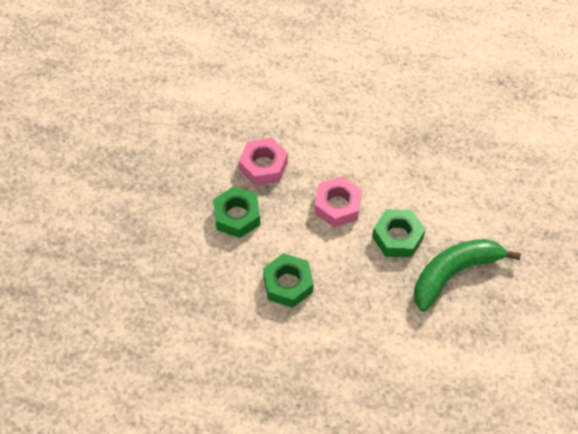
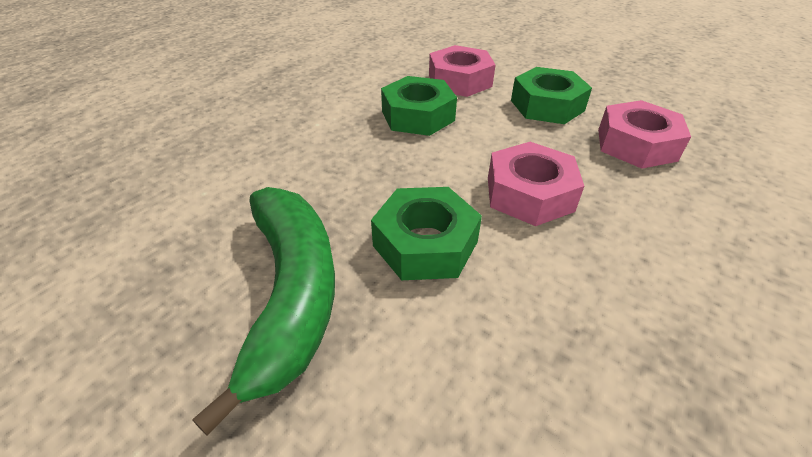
camera: 115 degrees right, 15 degrees down
none -> pink nut [429,45,496,97]

